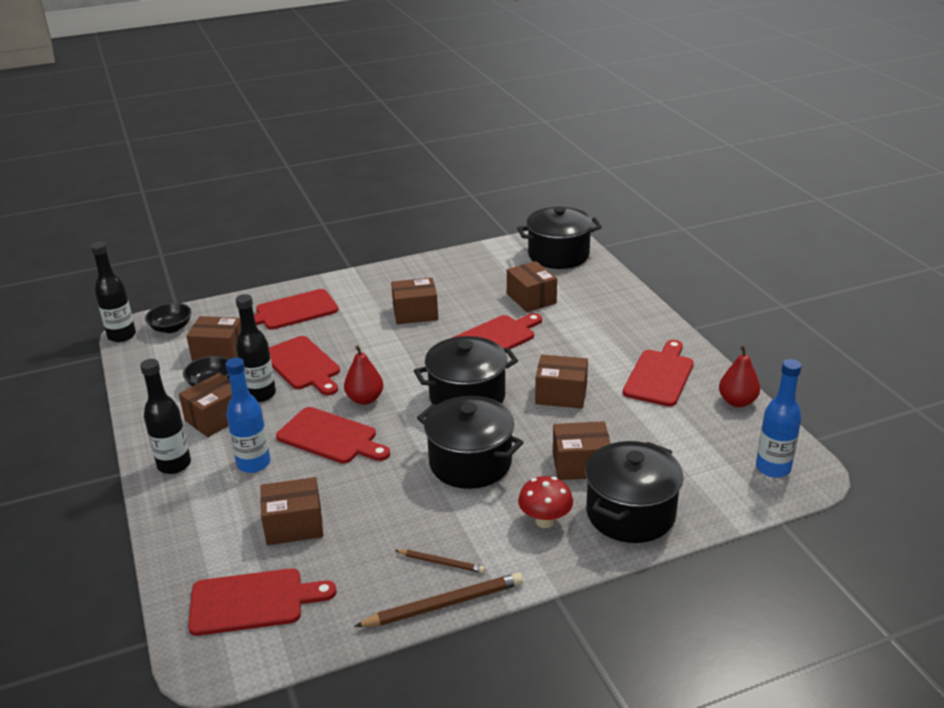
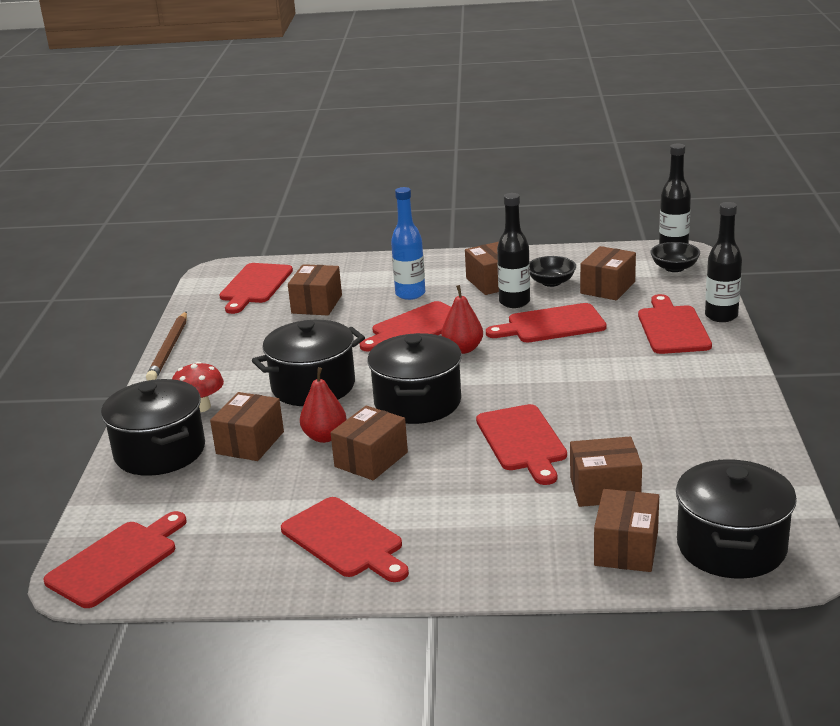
camera: 115 degrees right, 5 degrees down
black bottle [140,359,191,474] -> black bottle moved to [705,202,742,322]
brown box [391,277,438,325] -> brown box moved to [594,489,659,572]
brown pencil [395,550,485,573] -> none
red pear [719,345,760,407] -> red pear moved to [300,367,347,443]
blue bottle [756,359,802,478] -> red cutting board [43,511,187,608]

